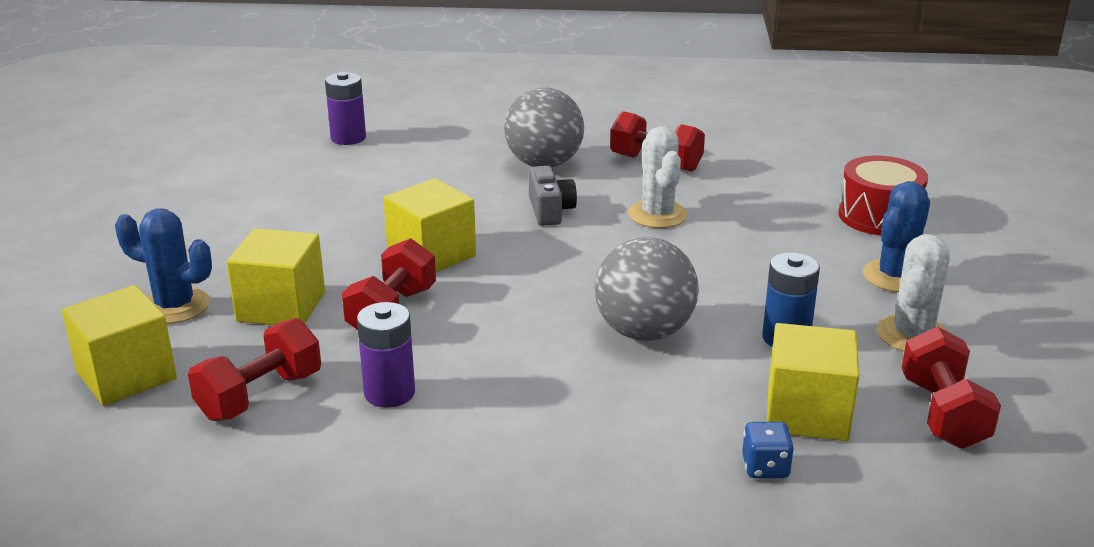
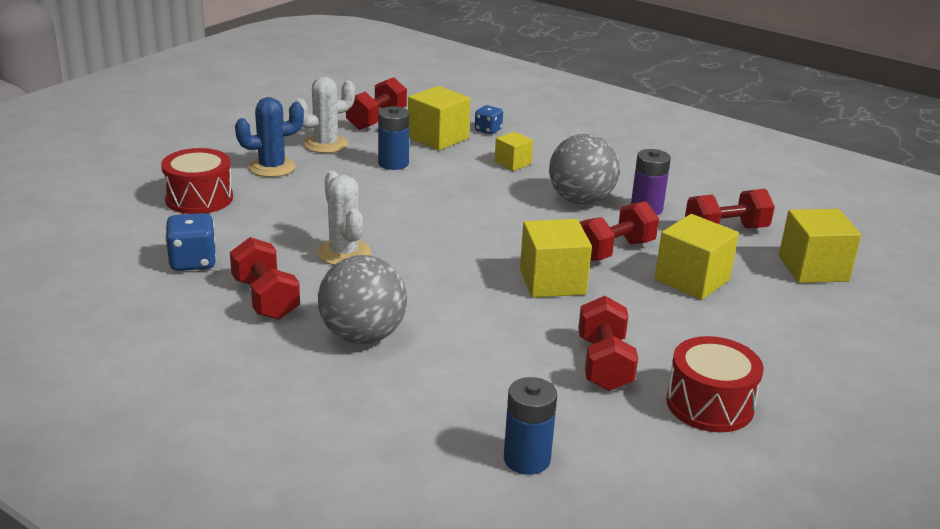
camera: 150 degrees left, 0 degrees up
blue cactus [115,208,212,324] -> none
purple battery [325,72,366,145] -> blue battery [504,377,557,475]
grey camera [529,166,577,226] -> none
grey ball [595,237,699,341] -> grey ball moved to [549,134,620,205]
white cactus [628,126,688,228] -> white cactus turned 45 degrees counterclockwise [317,171,371,265]
none -> blue dice [165,213,217,271]
none -> yellow cube [494,132,533,171]
none -> red dumbbell [578,296,638,391]
none -> red drum [666,336,763,433]

